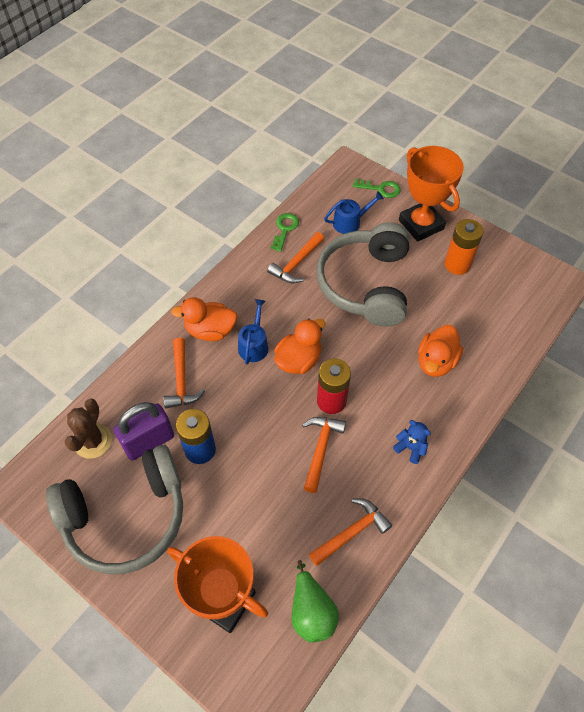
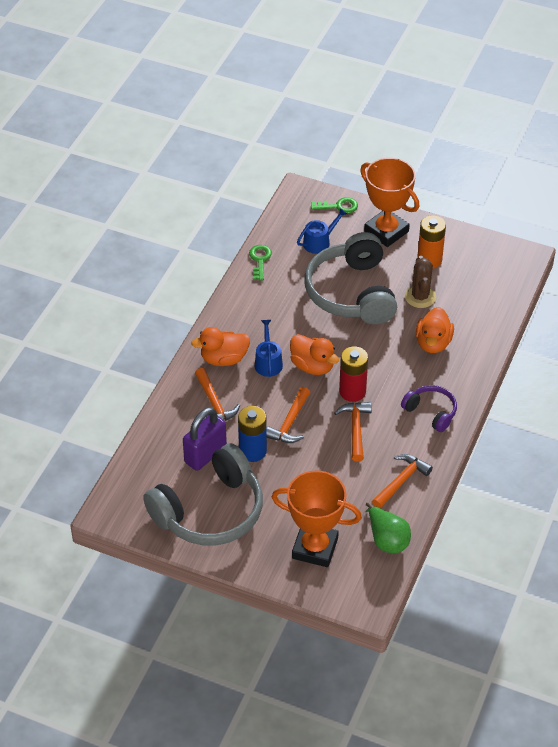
camera: 15 degrees left, 10 degrees down
brown cactus [65,399,112,459] -> brown cactus moved to [405,256,436,308]
orange hammer [267,232,324,284] -> orange hammer moved to [267,387,310,443]
orange duck [274,318,326,374] -> orange duck turned 105 degrees clockwise [290,334,339,375]
blue teddy bear [393,420,431,464] -> purple headphones [401,385,457,432]

